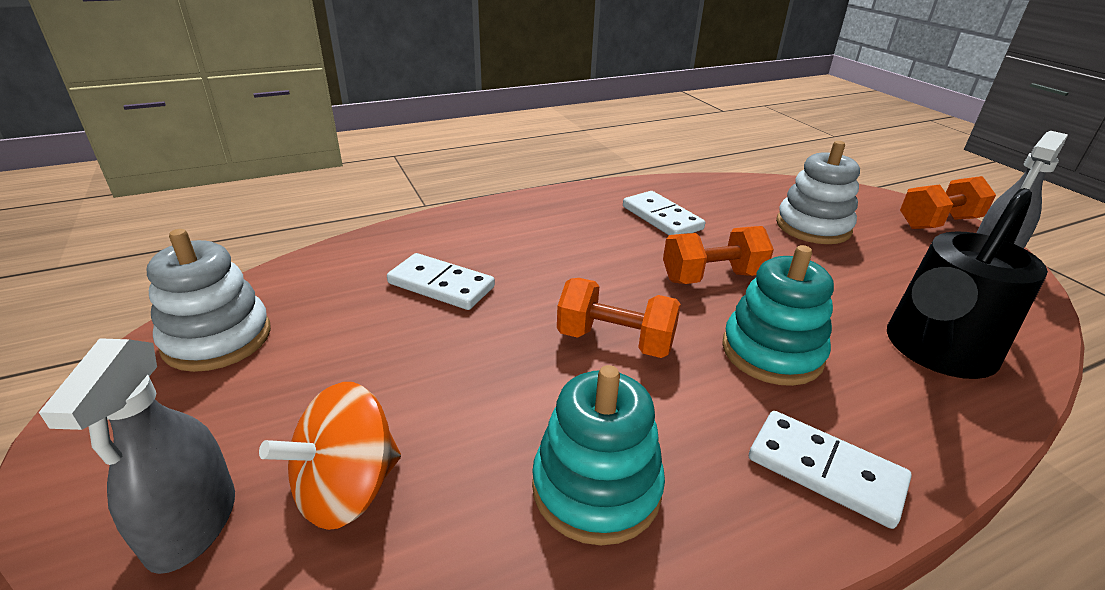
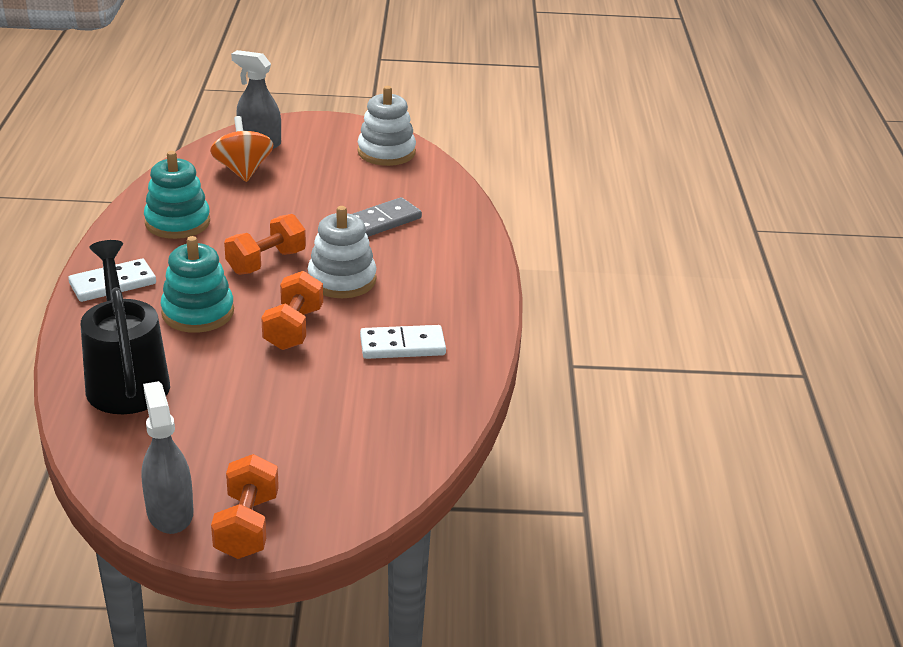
camera: 115 degrees right, 0 degrees up
white domino [387,253,495,310] -> grey domino [352,197,422,237]
white stacking toy [776,141,860,244] -> white stacking toy moved to [308,206,376,298]

